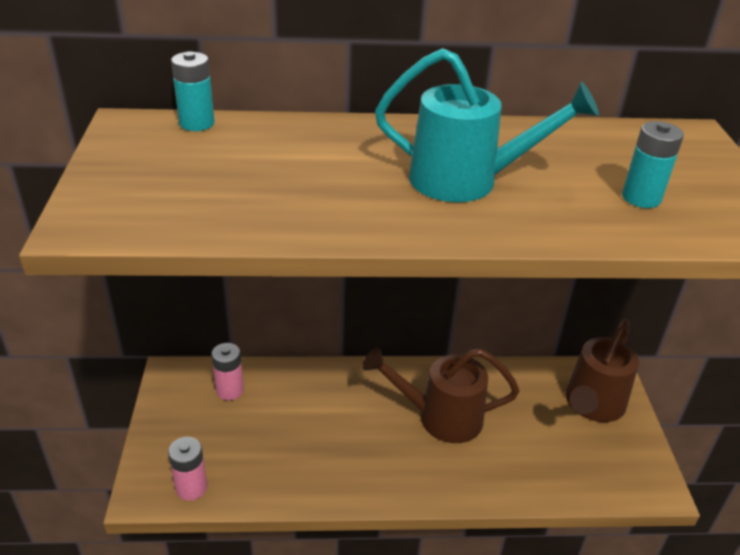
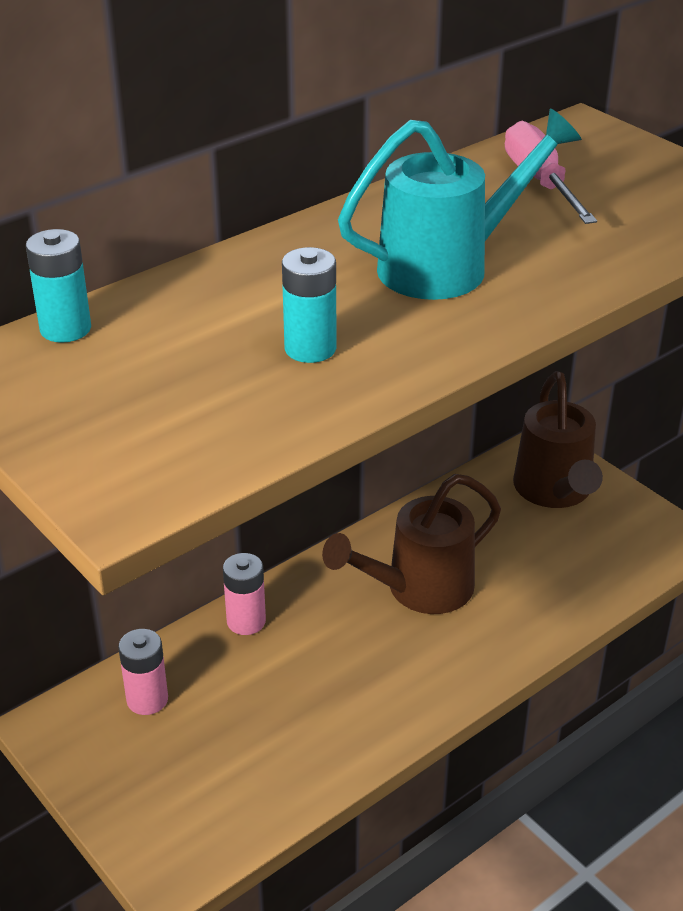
camera: 35 degrees left, 0 degrees up
pink battery [168,437,207,501] -> pink battery moved to [223,553,266,635]
turquoise battery [622,121,684,208] -> turquoise battery moved to [282,247,336,363]
none -> pink screwdriver [505,121,597,224]

